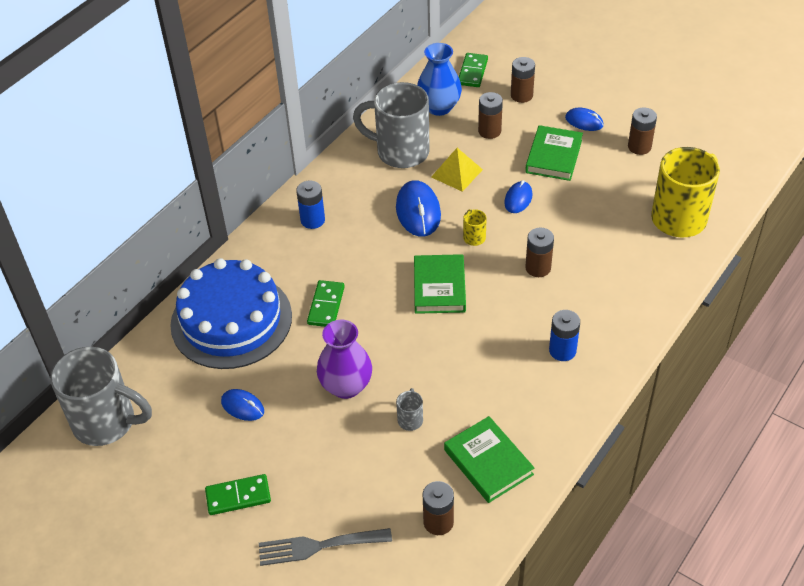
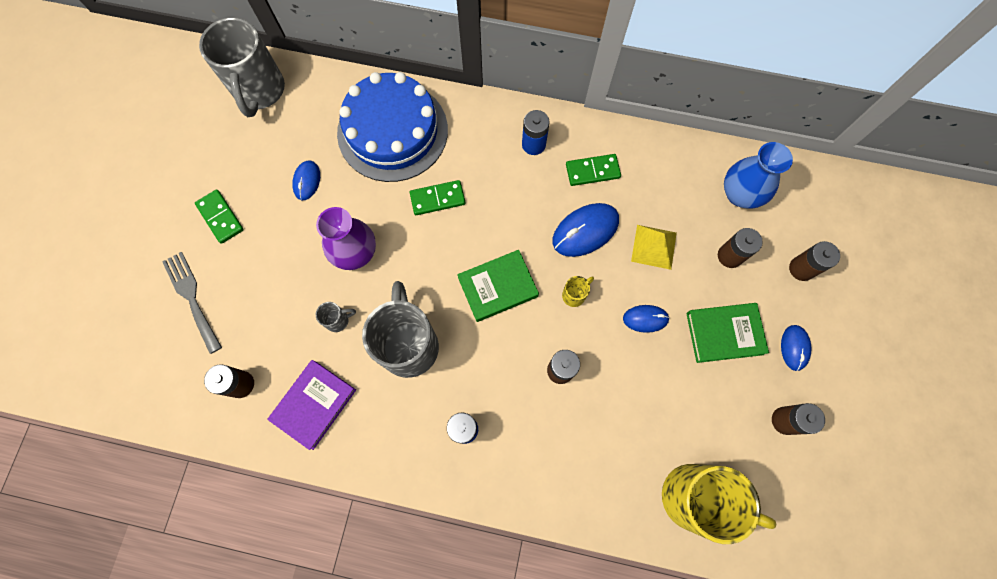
camera: 65 degrees right, 25 degrees up
grey mug [353,82,430,168] -> grey mug moved to [362,281,439,378]
green book [444,416,534,503] -> purple book [267,360,356,450]
green domino [459,53,488,87] -> green domino moved to [566,154,621,186]

